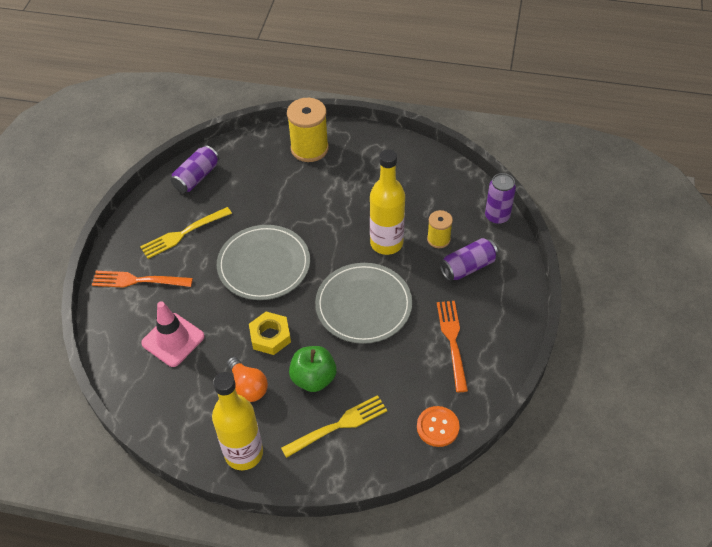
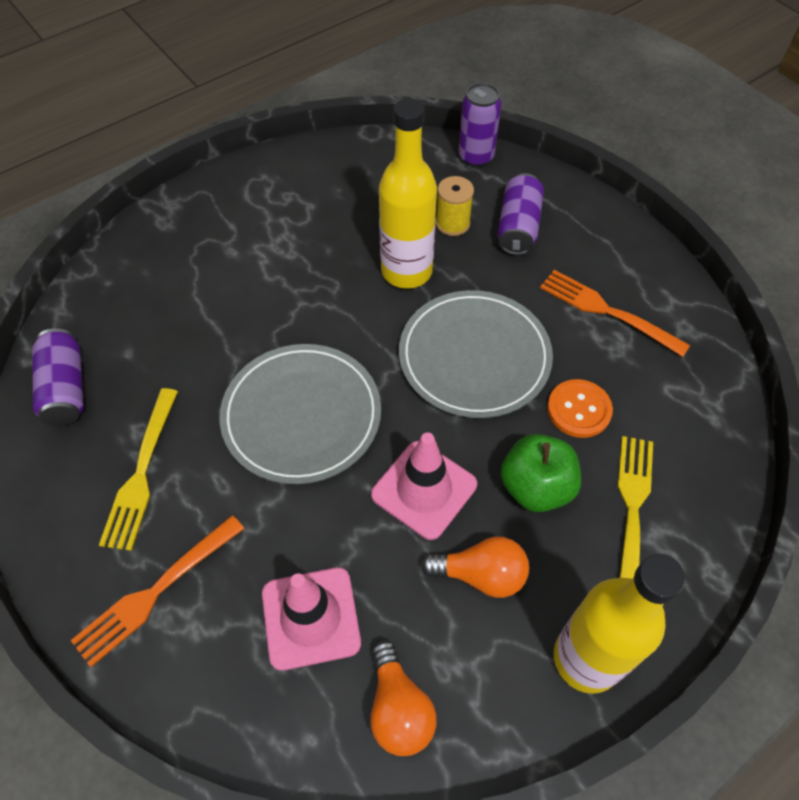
camera: 50 degrees left, 5 degrees up
yellow nut [249,312,291,355] -> pink traffic cone [371,433,477,540]
yellow spool [287,98,329,162] -> none
orange button [417,406,460,447] -> orange button moved to [547,379,613,438]
none -> orange light bulb [370,640,437,756]

